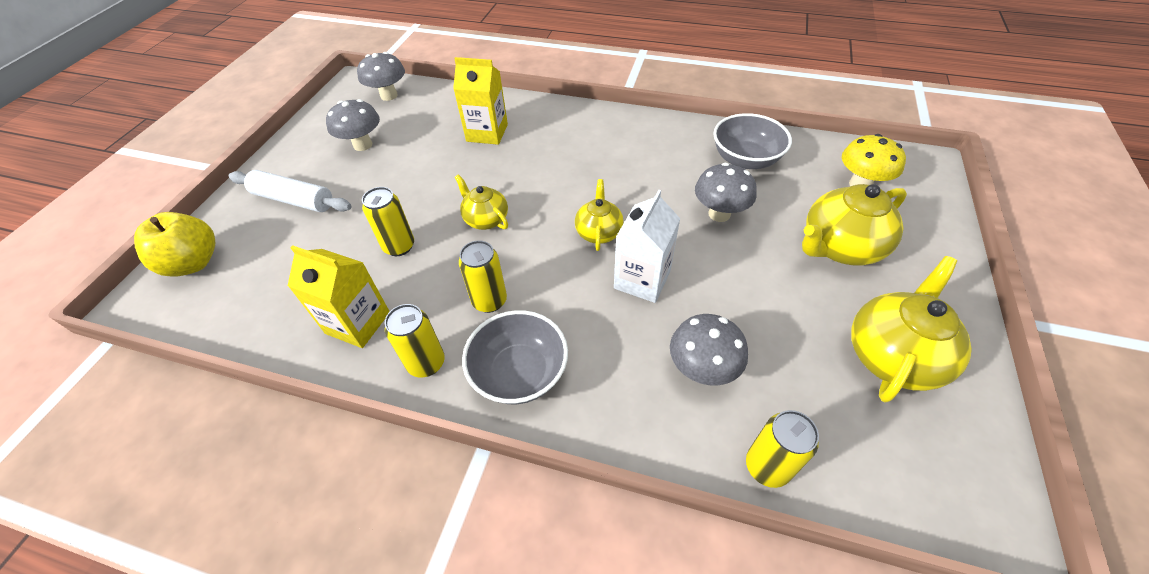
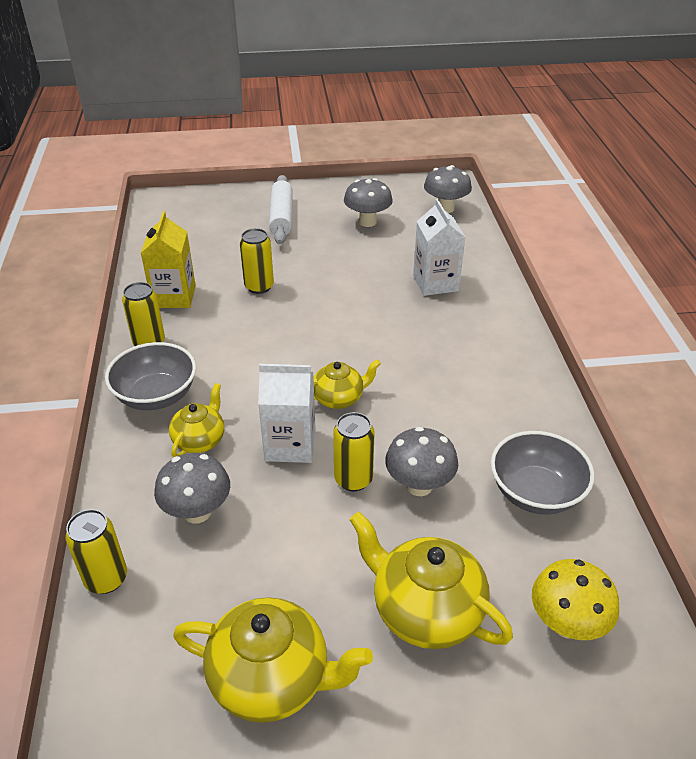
camera: 65 degrees right, 10 degrees down
yellow apple [134,212,215,276] -> none
yellow carton [453,57,508,145] -> white carton [413,199,465,296]
yellow teapot [455,174,508,230] -> yellow teapot moved to [169,383,224,458]
yellow can [459,240,507,313] -> yellow can moved to [333,412,375,491]

